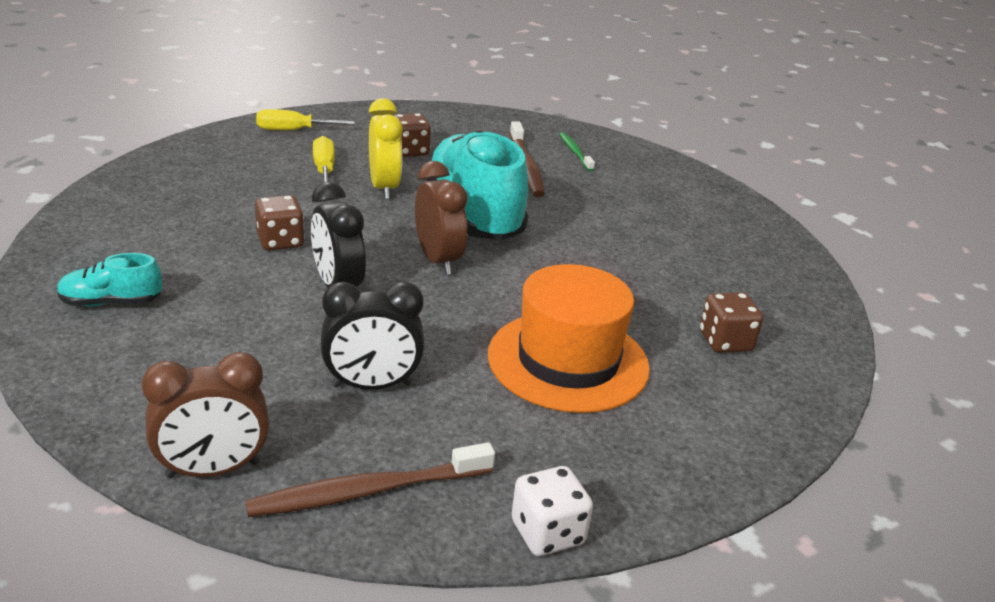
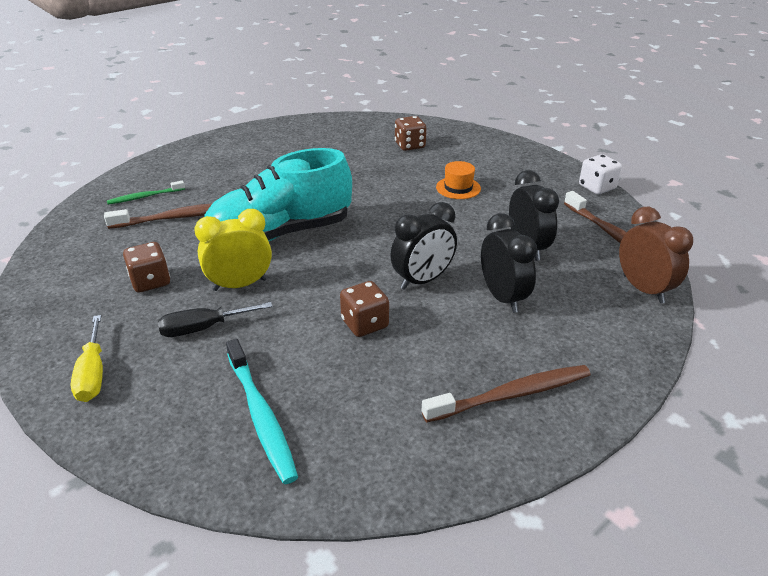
camera: 95 degrees left, 5 degrees up
turquoise shoe [57,253,162,306] -> brown toothbrush [422,365,591,422]
yellow screwdriver [313,136,335,183] -> black screwdriver [158,302,273,337]
brown clock [415,161,467,275] -> none
orange hat [488,264,650,413] -> orange hat [436,161,481,199], size x0.46
none -> turquoise toothbrush [226,339,298,484]
none -> black clock [481,213,537,313]

